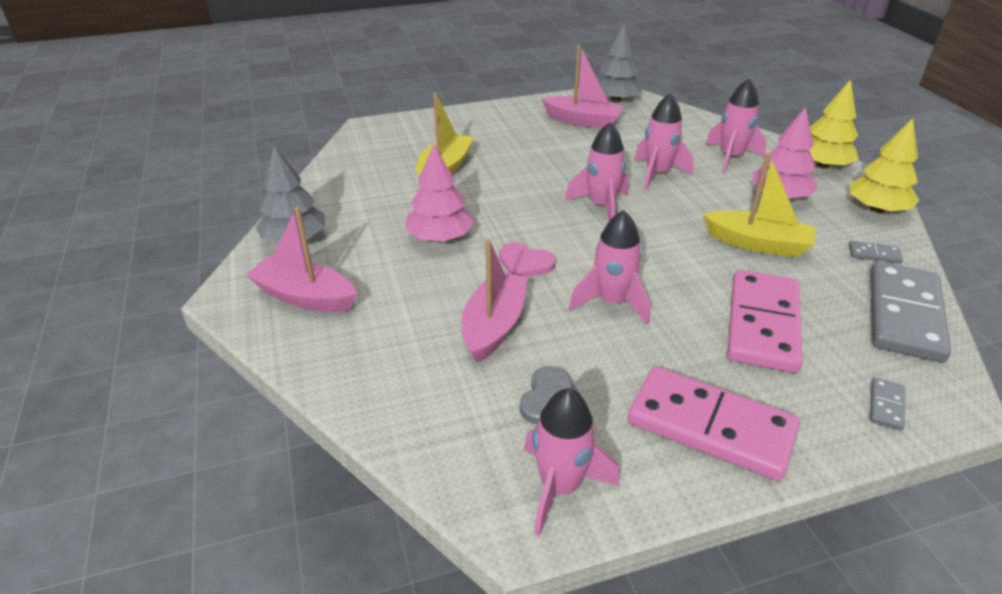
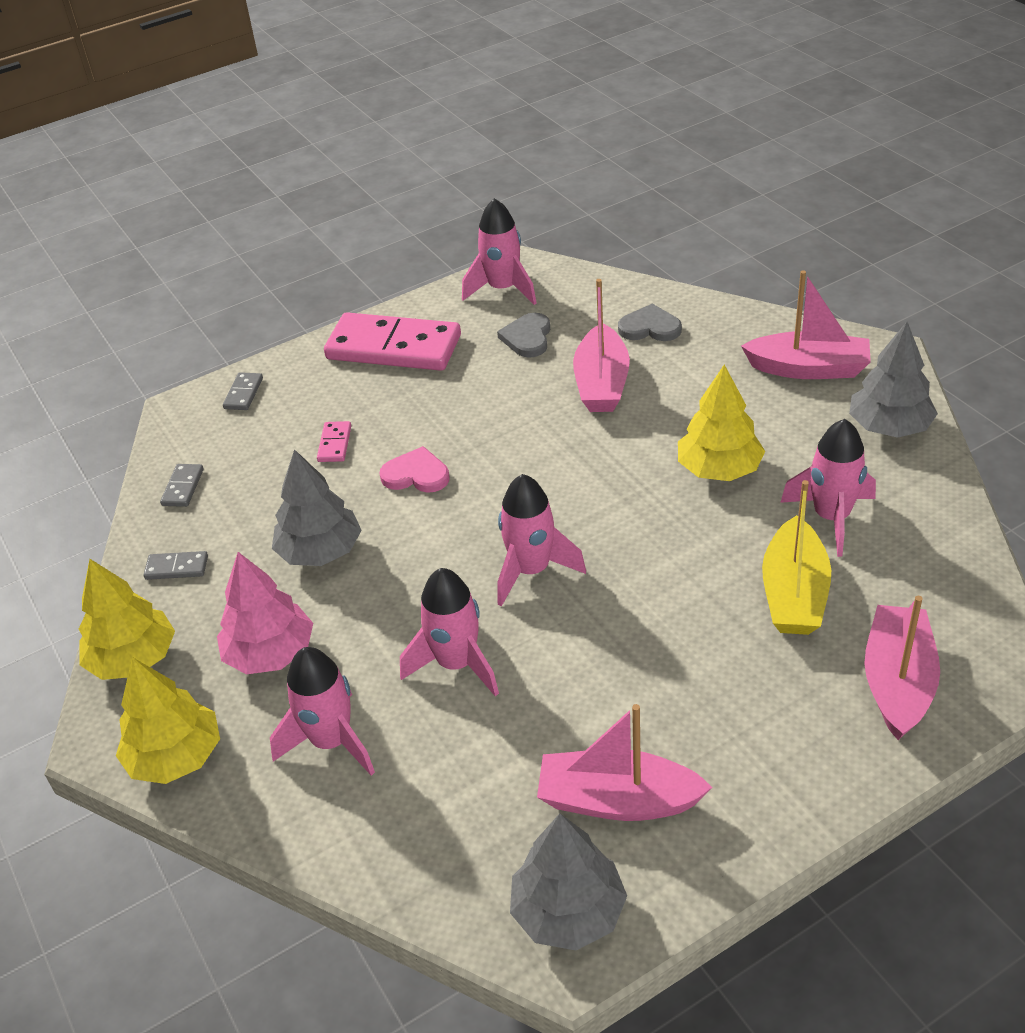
camera: 170 degrees right, 5 degrees up
pink tree [405,144,474,242] -> yellow tree [678,365,765,481]
pink heart [499,242,556,277] -> pink heart moved to [380,446,449,493]
pink rocket [569,210,650,325] -> pink rocket moved to [780,419,876,557]
yellow boat [703,153,816,257] -> grey tree [272,449,362,566]
pink domino [727,270,803,373] -> pink domino [317,421,351,462], size x0.40
grey domino [870,262,951,363] -> grey domino [160,464,204,507], size x0.40
none -> grey heart [618,304,682,341]
none -> pink boat [864,596,940,740]

